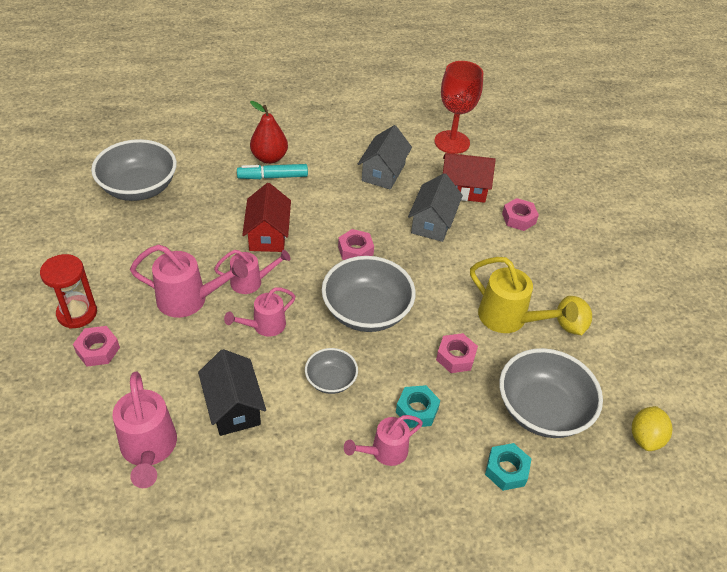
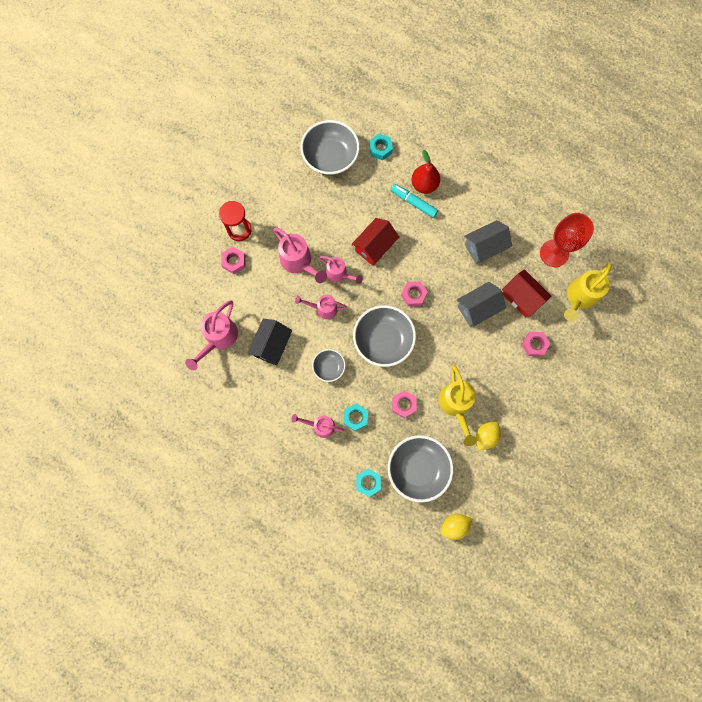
camera: 45 degrees right, 30 degrees up
none -> turquoise nut [369,133,393,160]
none -> yellow watering can [564,263,612,322]

